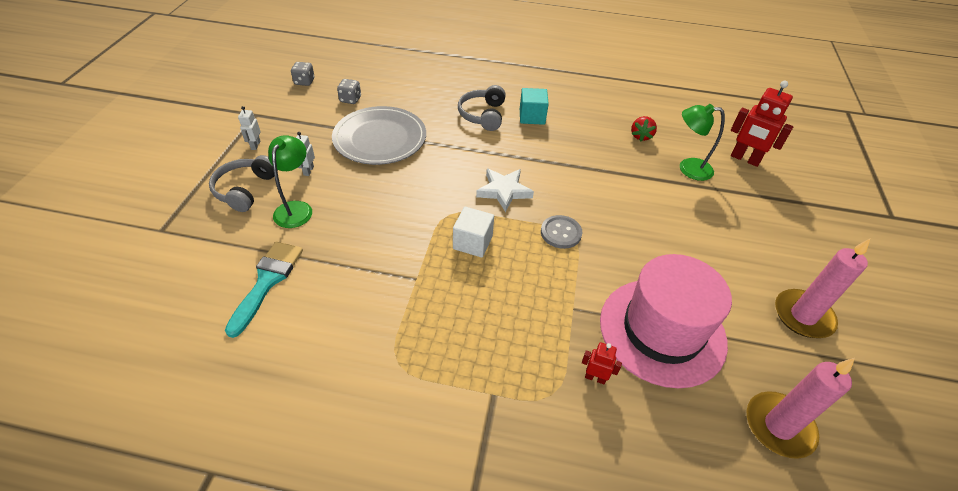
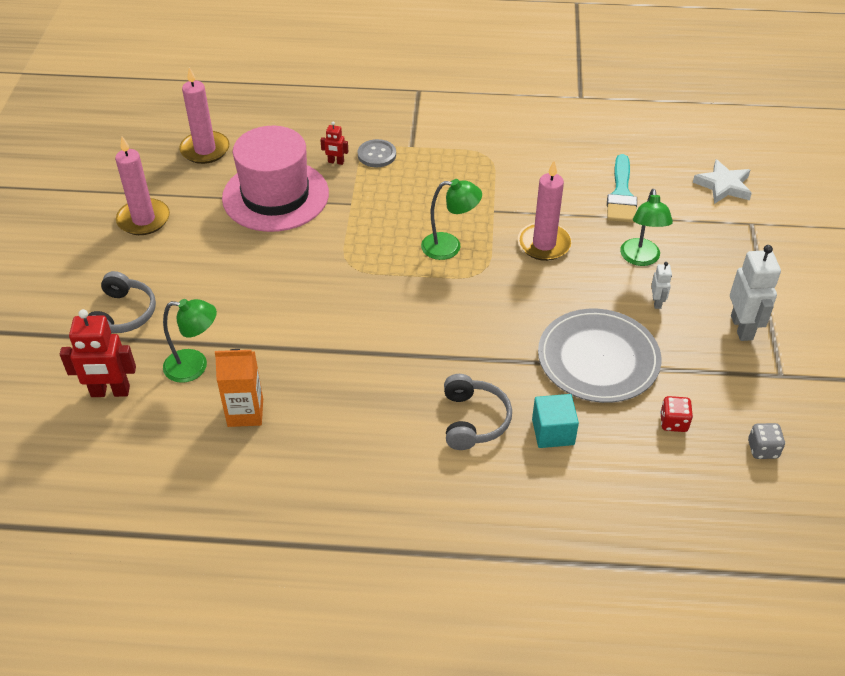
camera: 175 degrees right, 0 degrees up
grey headphones [209,155,278,212] -> grey headphones moved to [88,271,156,333]
white robot [238,106,261,150] -> white robot [730,245,781,341], size x1.97
grey dice [337,79,361,104] -> red dice [660,396,693,432]
white cube [453,207,494,258] -> green lamp [421,179,482,260]
white star [476,169,534,212] -> white star moved to [693,159,752,204]
turquoise cube [520,88,549,125] -> turquoise cube moved to [532,394,579,448]
grey button [541,215,582,249] -> grey button moved to [358,139,396,167]
red strawberry [631,116,657,142] -> orange carton [215,349,263,427]
red robot [731,81,793,167] -> red robot turned 150 degrees clockwise [60,309,136,397]
none -> pink candle [518,161,572,261]

